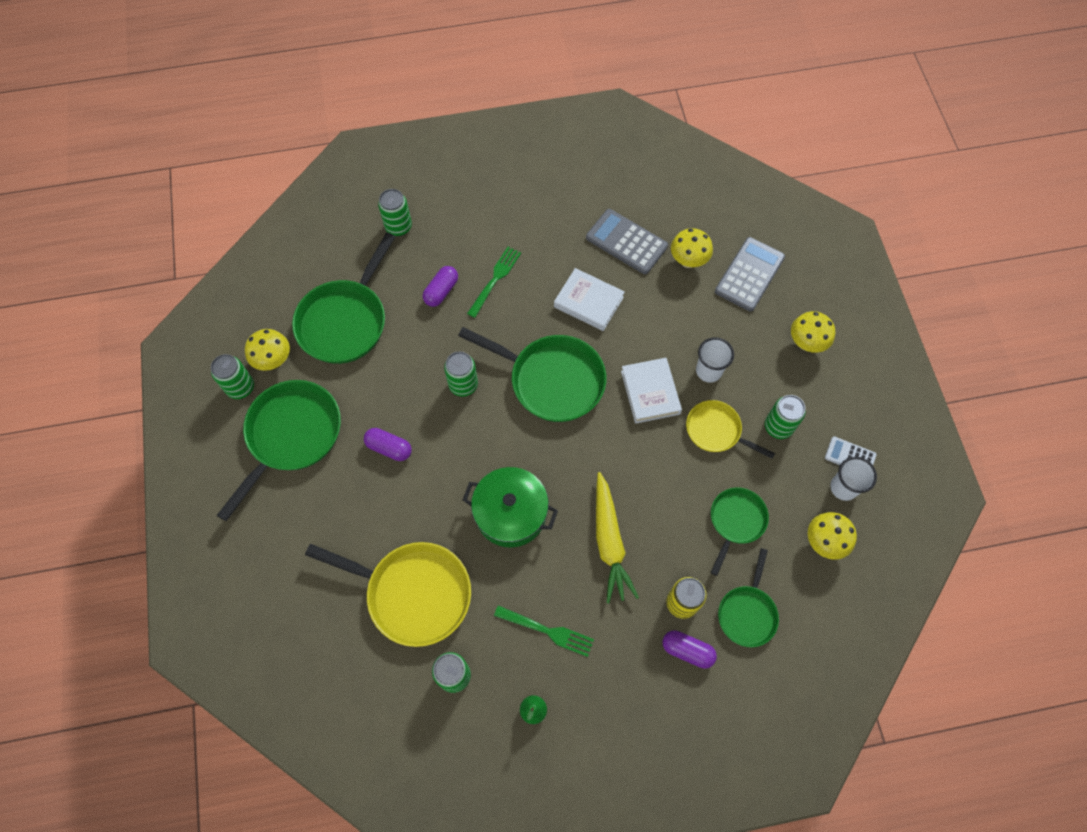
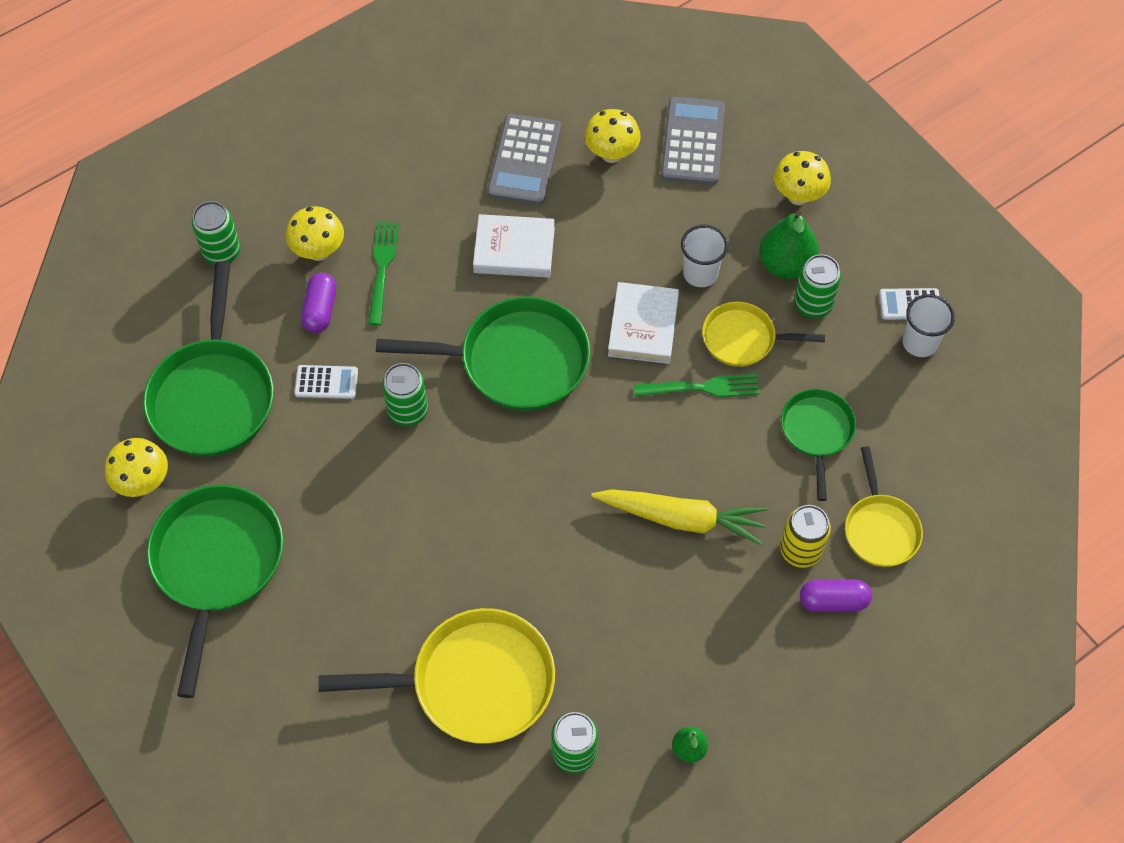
camera: 25 degrees left, 5 degrees down
green can [211,354,254,399] -> none
purple capsule [364,428,412,461] -> none
green pot [463,467,558,547] -> none
green fork [494,605,594,657] -> green fork moved to [634,374,760,397]
grey calculator [586,209,668,274] -> grey calculator turned 90 degrees counterclockwise [487,114,561,205]
yellow carrot [596,472,639,603] -> yellow carrot turned 45 degrees counterclockwise [591,489,768,545]
white book [621,358,682,424] -> white book turned 45 degrees clockwise [608,282,679,364]
green pan [718,548,779,647] -> yellow pan [845,446,923,567]
yellow mushroom [808,512,857,560] -> yellow mushroom moved to [286,206,344,261]
none -> white calculator [294,365,358,399]
none -> green pear [759,211,819,279]

